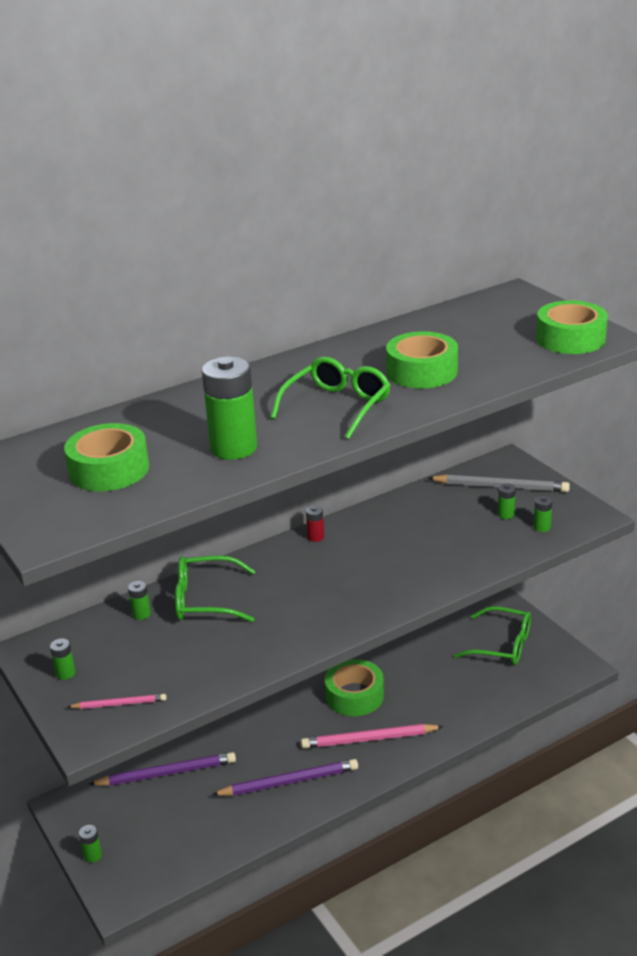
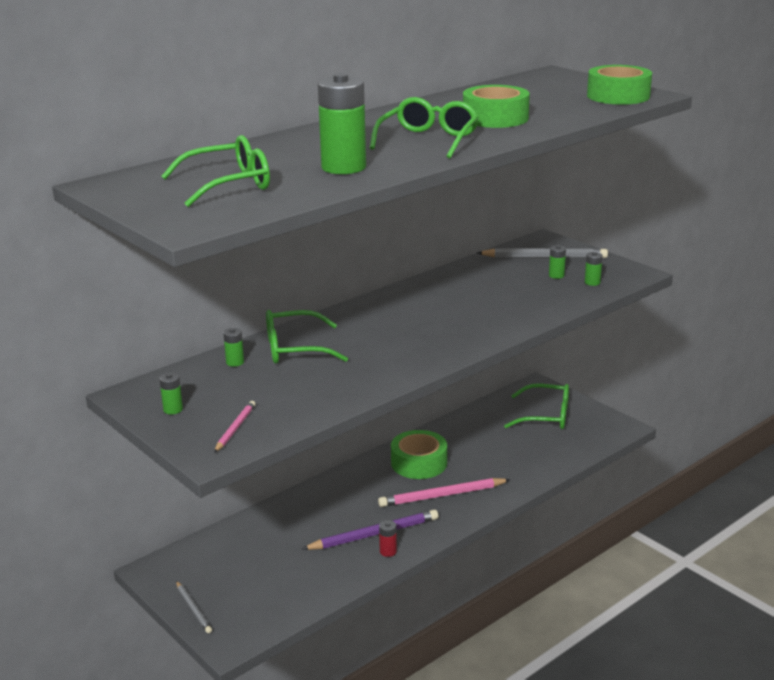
camera: 10 degrees left, 5 degrees down
green tape [64,423,149,491] -> green glasses [161,135,270,207]
pink pencil [67,694,166,709] -> pink pencil turned 60 degrees counterclockwise [214,401,256,453]
green battery [79,825,102,863] -> grey pencil [176,581,212,633]
purple pencil [88,752,236,786] -> none
red battery [306,506,324,542] -> red battery moved to [379,520,397,557]

